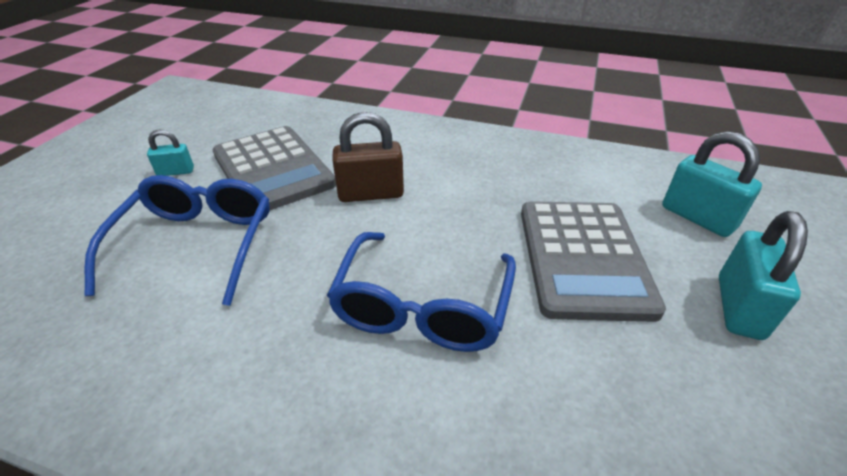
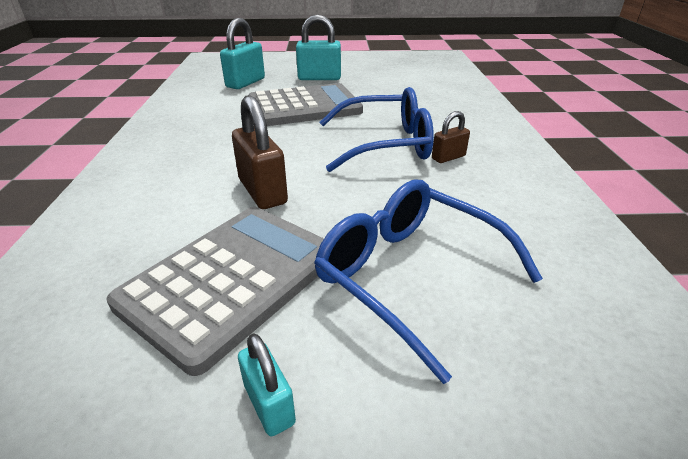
camera: 110 degrees left, 5 degrees down
blue glasses [84,175,270,306] -> blue glasses turned 60 degrees clockwise [314,179,543,384]
none -> brown padlock [432,111,470,163]

